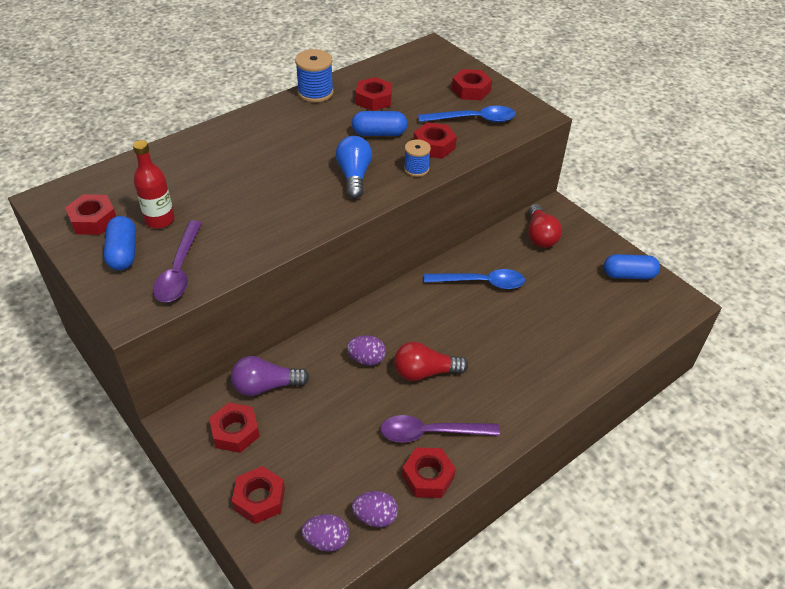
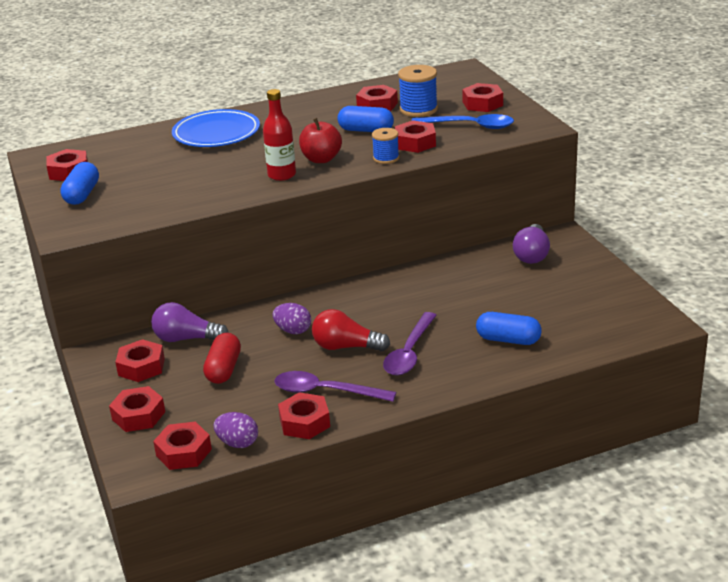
camera: 20 degrees right, 15 degrees down
red bottle [133,140,175,229] -> red bottle moved to [263,89,296,181]
purple spoon [153,220,202,302] -> purple spoon moved to [383,312,437,375]
blue spool [295,49,334,102] -> blue spool moved to [398,65,438,117]
purple egg [301,514,349,552] -> red nut [153,422,212,470]
blue light bulb [336,136,372,199] -> red apple [299,118,342,163]
blue spoon [424,269,525,289] -> none
red light bulb [528,204,562,248] -> purple light bulb [513,224,550,264]
blue capsule [604,254,660,279] -> blue capsule moved to [476,312,542,345]
none -> blue plate [172,109,260,147]
none -> red capsule [203,333,241,384]

